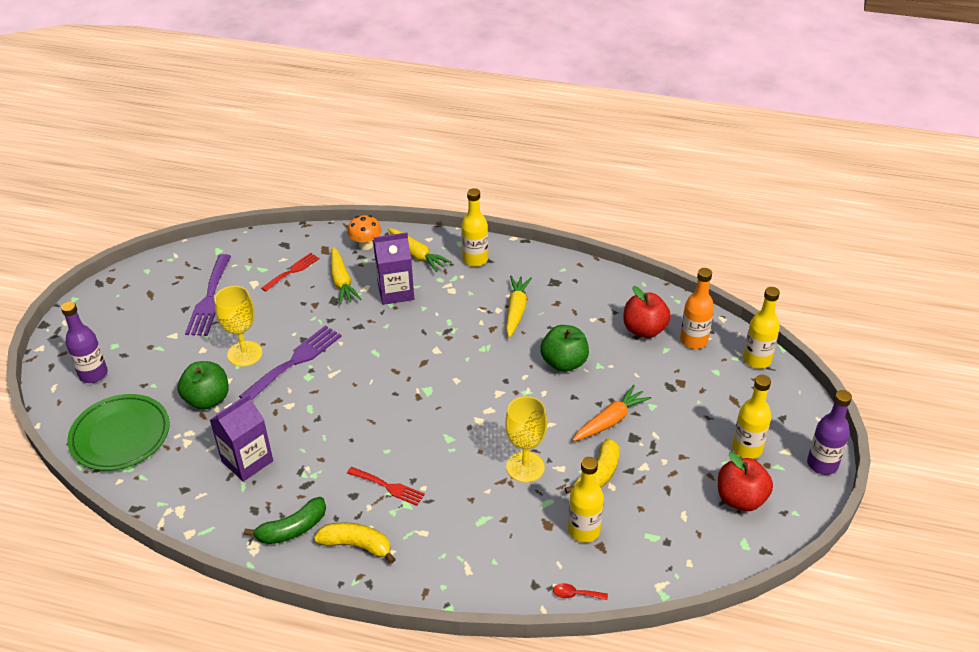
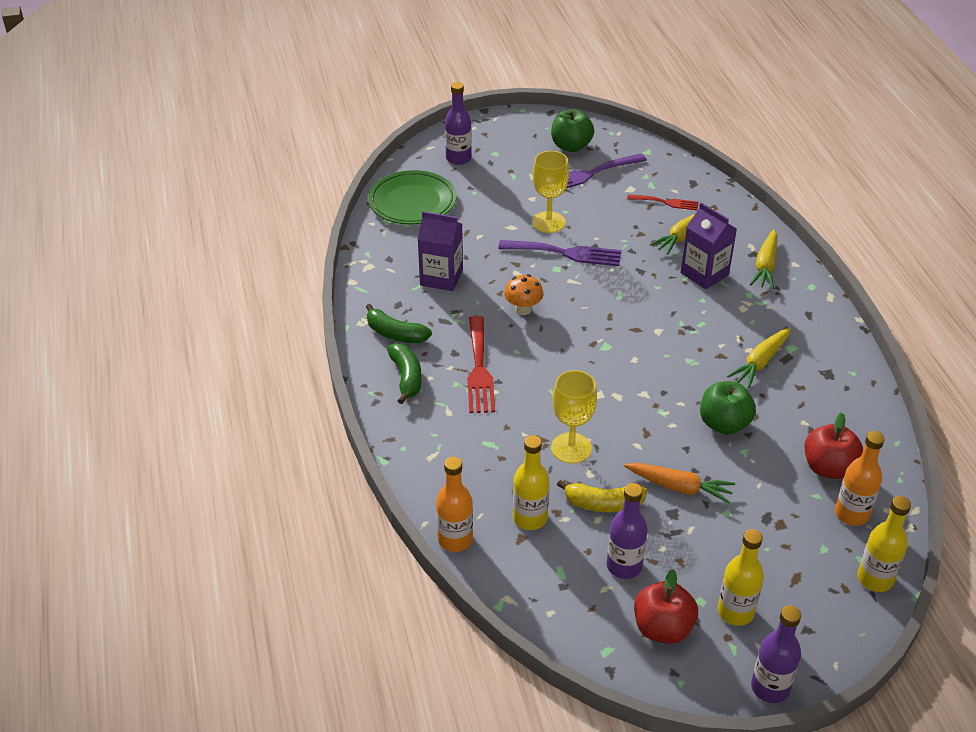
camera: 60 degrees right, 0 degrees up
green apple [177,361,229,410] -> green apple moved to [551,109,594,152]
yellow banana [314,522,396,564] -> green banana [387,343,422,404]
orange mushroom [347,215,382,250] -> orange mushroom moved to [504,274,544,315]
red fork [347,467,425,506] -> red fork [467,316,495,413], size x1.65
yellow bottle [461,188,488,267] -> none
yellow carrot [506,276,532,338] -> yellow carrot turned 150 degrees clockwise [727,327,791,388]
red spoon [553,583,608,600] -> orange bottle [436,457,473,552]
none -> purple bottle [607,483,648,579]

